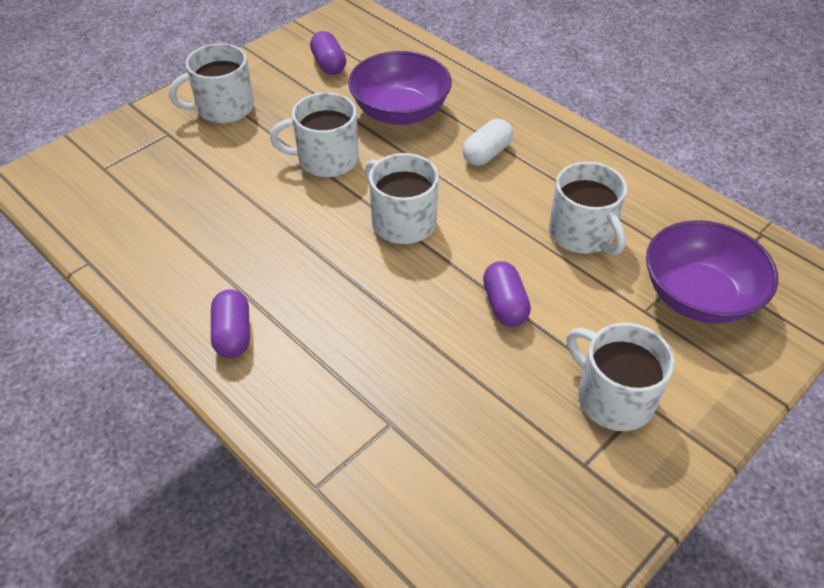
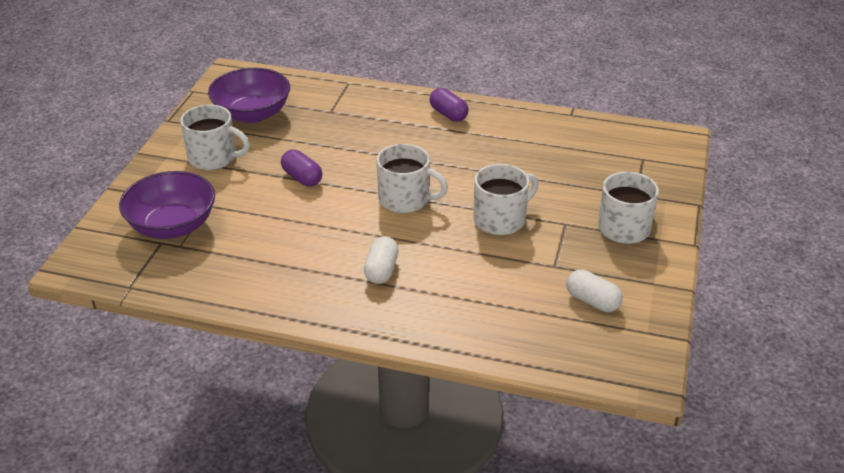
camera: 150 degrees right, 10 degrees down
purple capsule [310,31,346,75] -> white capsule [566,270,623,312]
purple bowl [348,51,452,125] -> purple bowl moved to [208,68,290,123]
white mug [549,162,627,255] -> none

